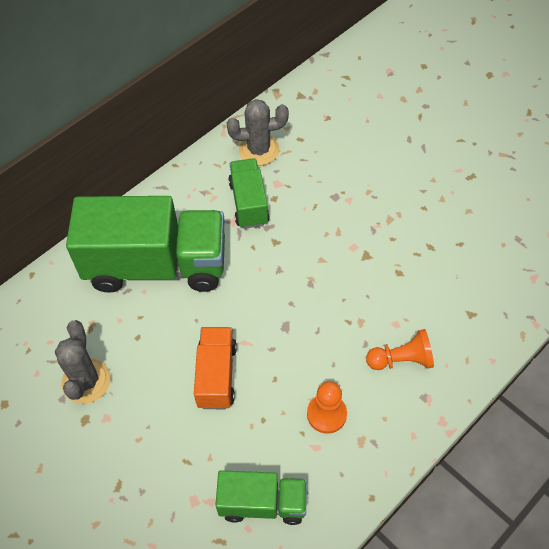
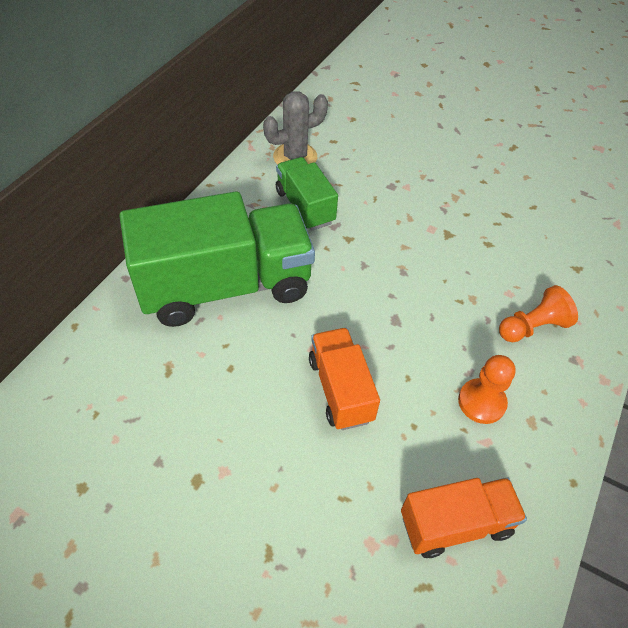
camera: 20 degrees left, 5 degrees down
grey cactus [55,320,111,404] -> none
green truck [215,470,307,525] -> orange truck [401,477,527,558]

